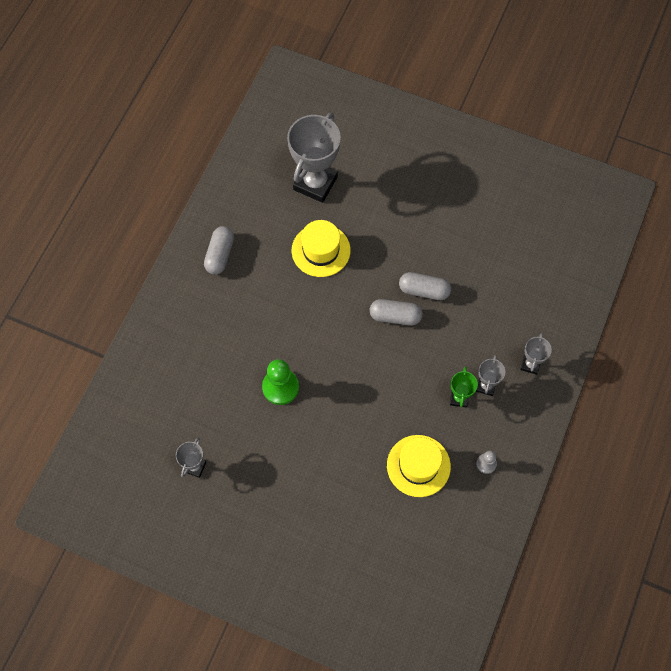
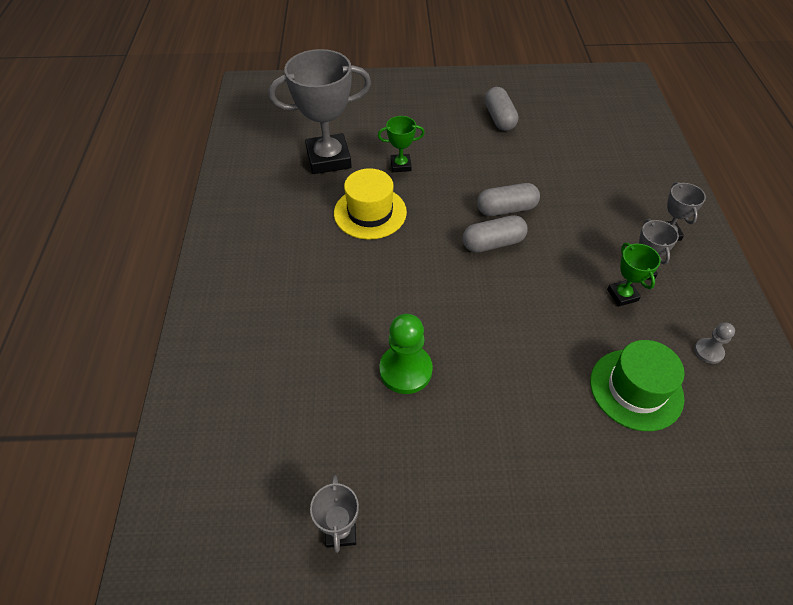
camera: 25 degrees left, 15 degrees down
grey capsule [204,226,234,274] -> grey capsule moved to [485,87,518,131]
grey trophy [287,113,341,203] -> grey trophy turned 75 degrees clockwise [269,49,371,174]
yellow hat [387,435,451,497] -> green hat [590,340,685,431]
none -> green trophy [378,116,425,172]

